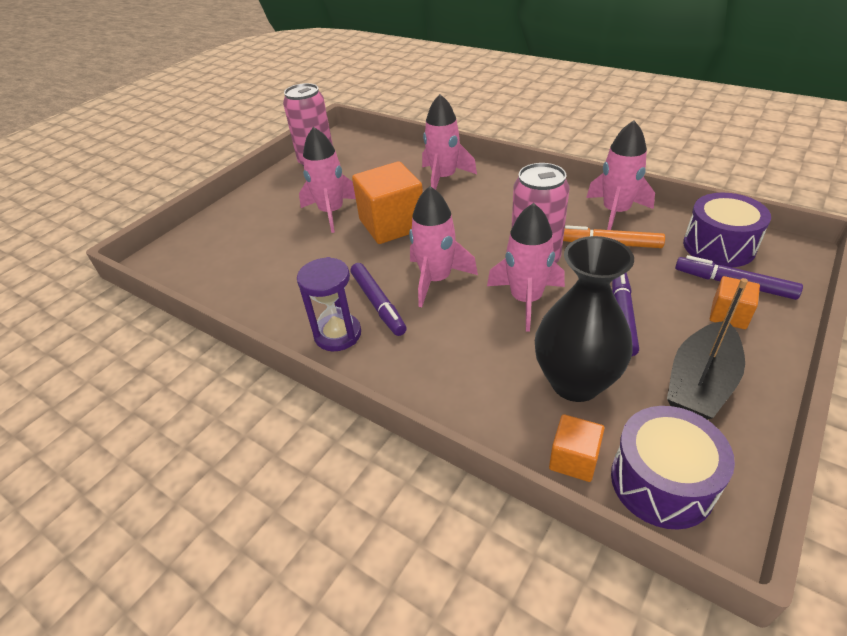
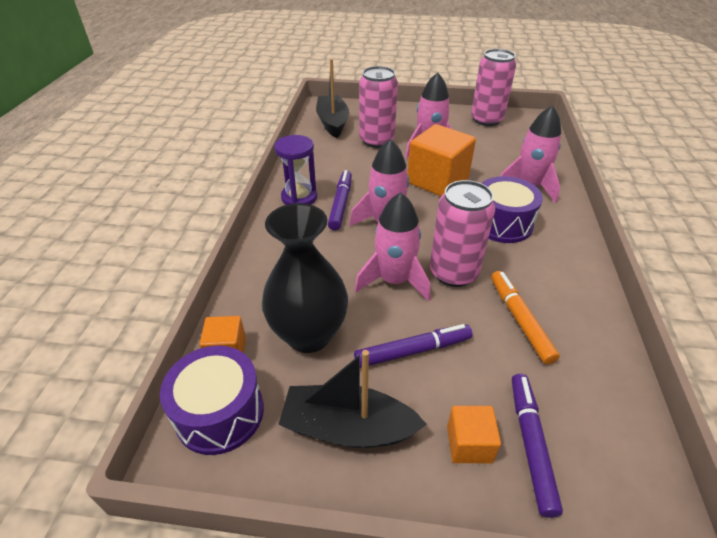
camera: 60 degrees right, 0 degrees up
purple marker [351,263,407,336] -> purple marker turned 150 degrees clockwise [328,170,352,231]
pink rocket [586,120,655,230] -> none
purple drum [683,193,771,267] -> purple drum moved to [482,176,543,243]
none -> black boat [316,59,349,138]
none -> pink can [359,66,398,148]

